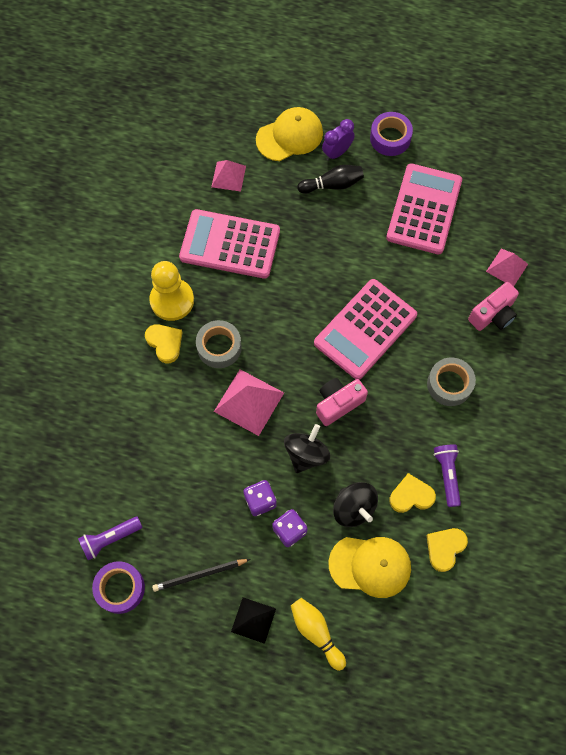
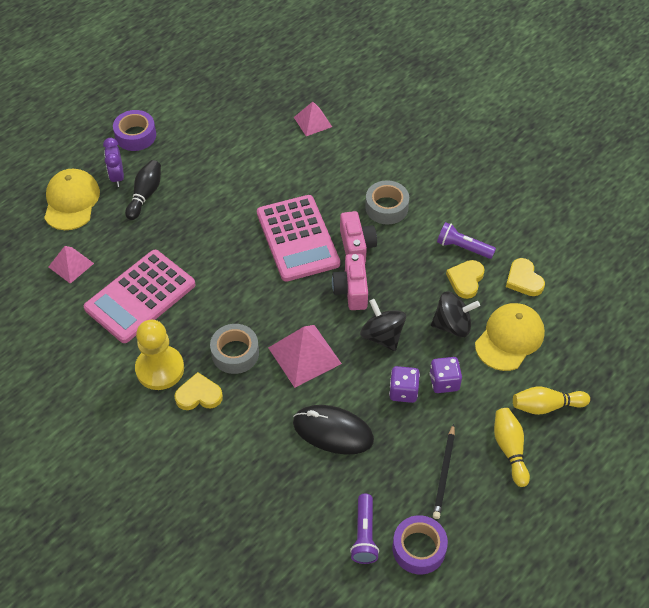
camera: 60 degrees left, 15 degrees down
black pyramid [231,597,276,644] -> yellow bowling pin [494,408,530,487]
pink calculator [386,163,462,254] -> none
pink camera [468,282,519,331] -> pink camera moved to [340,211,377,263]
none -> black mouse [293,405,374,455]

